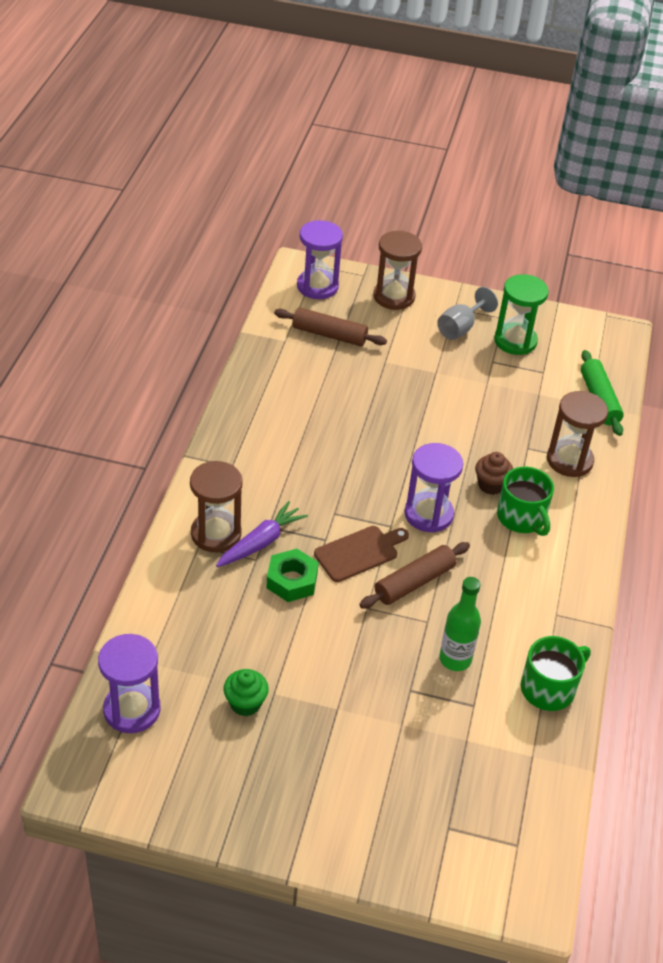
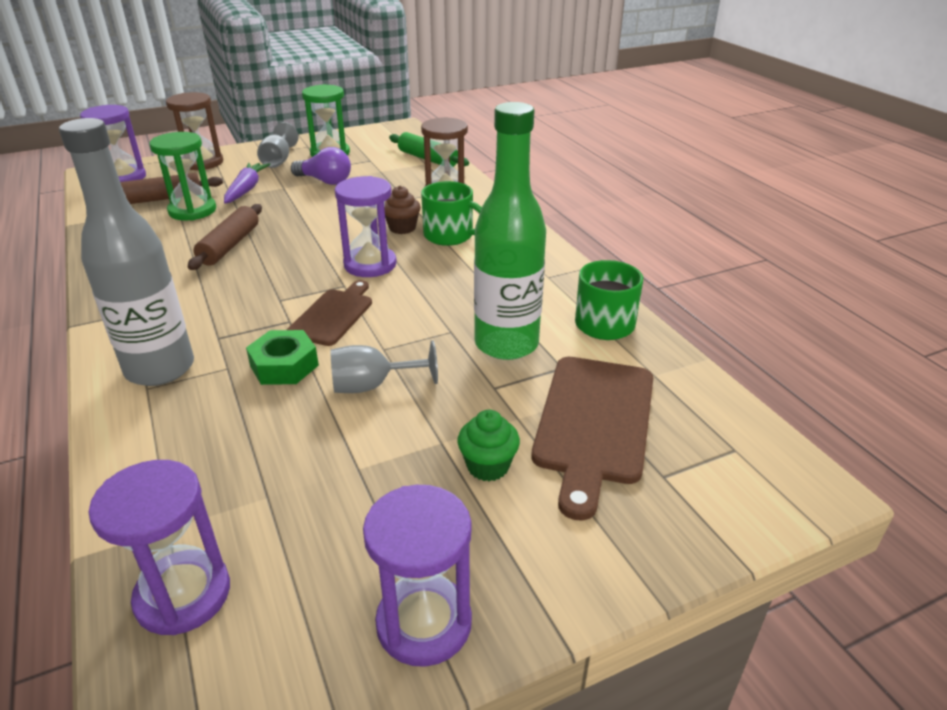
camera: 35 degrees left, 10 degrees down
brown hourglass [190,461,243,552] -> grey bottle [59,118,194,386]
purple carrot [216,501,308,567] -> purple carrot moved to [224,163,271,204]
green cupcake [223,669,269,716] -> green cupcake moved to [457,410,520,481]
brown rolling pin [359,542,470,608] -> brown rolling pin moved to [188,204,262,270]
green bottle [439,577,481,671] -> green bottle [474,102,546,360], size x1.70
none -> green hourglass [149,132,216,221]
none -> purple light bulb [291,147,351,185]
none -> grey goblet [331,341,438,393]
none -> purple hourglass [363,485,472,667]
none -> brown cutting board [531,357,653,521]

